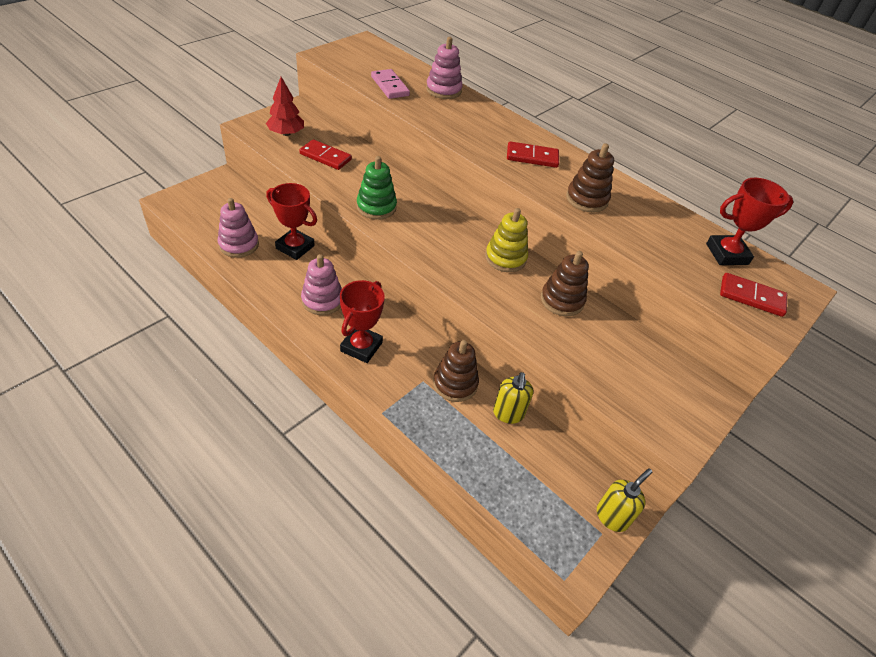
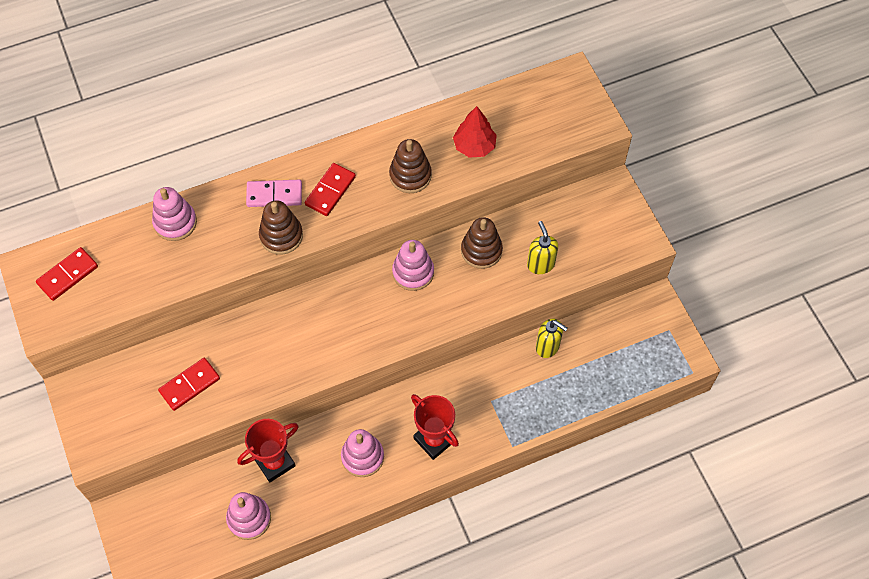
camera: 60 degrees left, 15 degrees up
red tree [266,77,304,136] -> red tree moved to [453,106,497,158]
green stacking toy [357,156,397,220] -> none
pink domino [371,69,410,99] -> pink domino moved to [246,180,302,207]
brown stacking toy [433,340,479,402] -> brown stacking toy moved to [259,200,303,255]
yellow stacking toy [485,208,528,272] -> pink stacking toy [392,240,434,291]
yellow soap dispenser [597,468,653,532] -> yellow soap dispenser moved to [527,221,558,274]
red trophy [706,178,793,265] -> none
red domino [720,273,787,317] -> red domino moved to [36,247,98,301]

